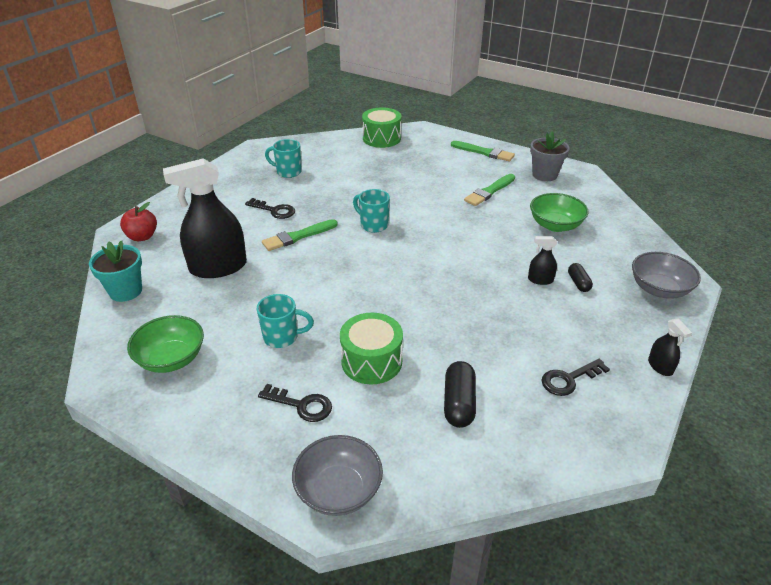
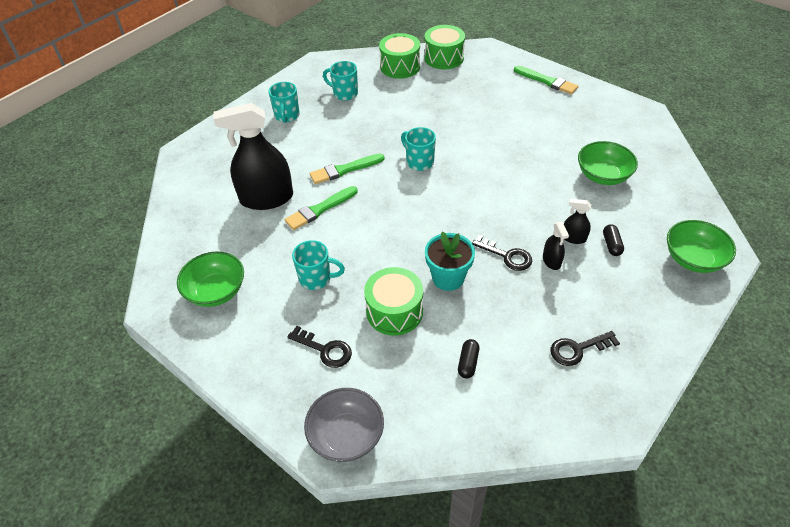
camera: 10 degrees right, 10 degrees up
turquoise flower pot [89,240,142,302] -> turquoise flower pot moved to [425,231,475,291]
red apple [120,202,157,241] -> none
black key [245,198,295,219] -> black key moved to [472,235,532,271]
black capsule [444,361,476,428] -> black capsule [458,339,479,378], size x0.61
green brush [464,174,515,206] -> green brush moved to [285,186,358,230]
grey flower pot [530,131,570,181] -> none
grey bowl [632,252,701,299] -> green bowl [667,220,736,273]
black spray bottle [648,319,692,376] -> black spray bottle moved to [543,222,569,270]
none -> turquoise mug [268,82,300,123]
none -> green drum [379,33,420,79]

